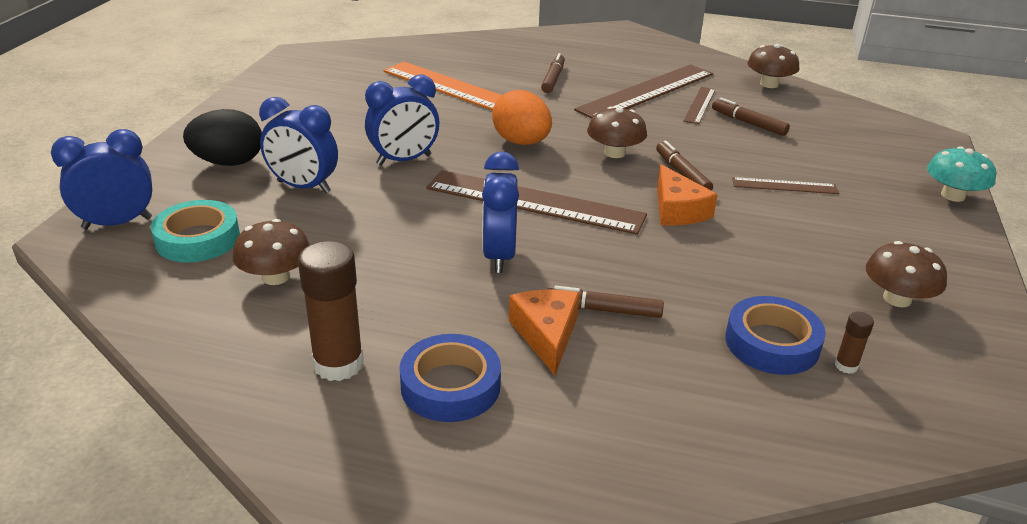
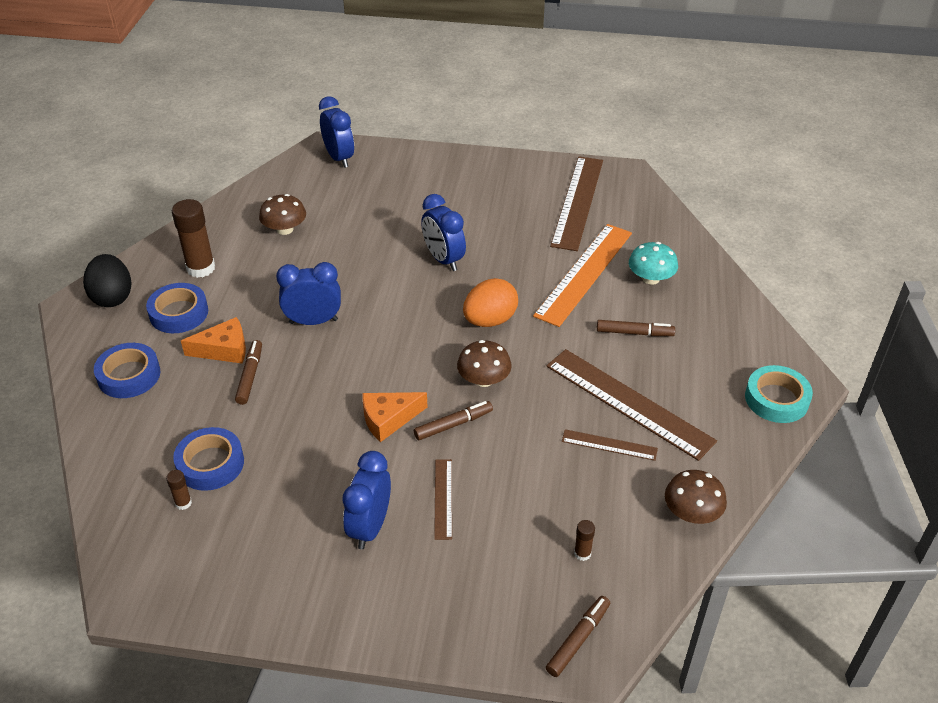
camera: 85 degrees right, 10 degrees up
turquoise tape [151,200,240,262] -> turquoise tape moved to [745,365,813,423]
black egg [183,109,262,166] -> black egg moved to [83,254,132,307]
blue clock [259,97,338,193] -> blue clock moved to [342,451,391,549]
brown ruler [426,170,647,235] -> brown ruler moved to [550,156,603,251]
brown marker [712,98,790,136] -> brown marker moved to [546,596,610,677]
brown mushroom [866,241,947,307] -> none
turquoise mushroom [927,146,996,202] -> turquoise mushroom moved to [629,242,678,285]
none -> blue tape [94,343,160,398]
none -> brown glue stick [574,520,595,561]

